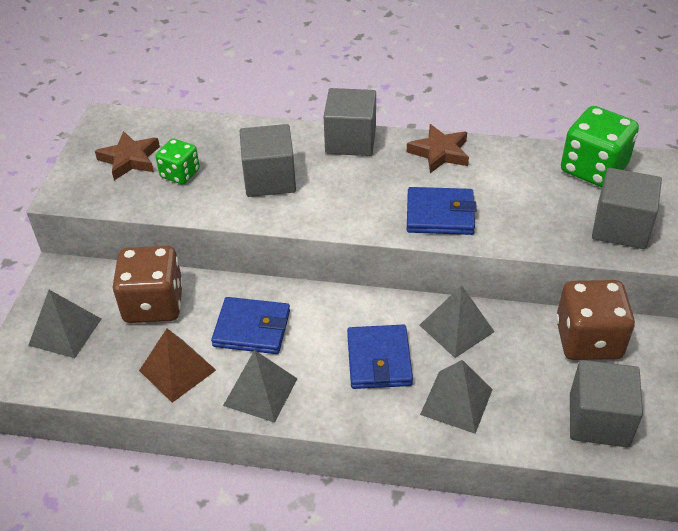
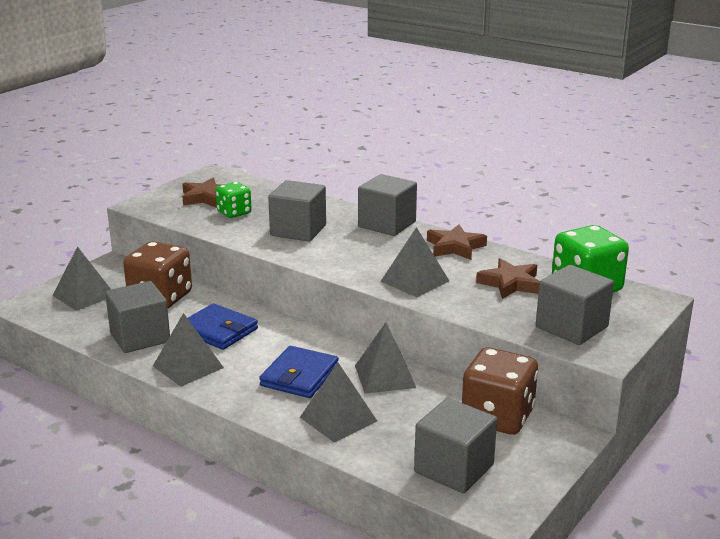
camera: 25 degrees right, 20 degrees down
brown pyramid [139,329,216,403] -> grey cube [105,281,170,353]
blue wallet [407,187,477,235] -> grey pyramid [380,227,449,297]
none -> brown star [476,258,540,299]

